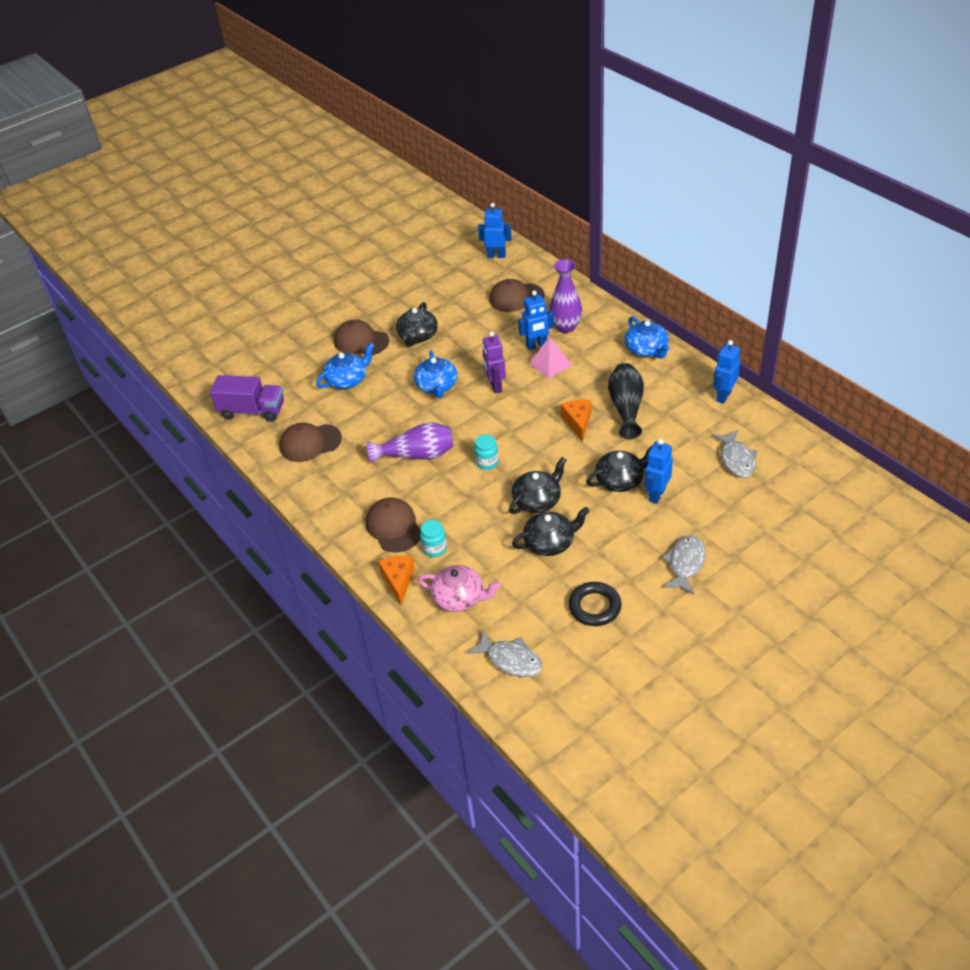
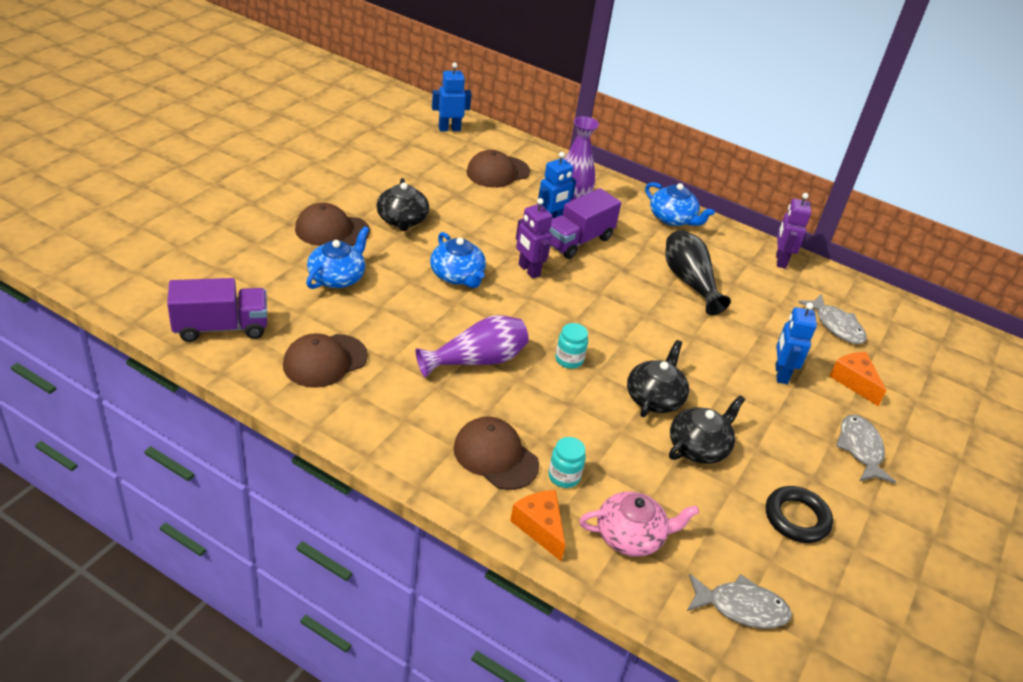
camera: 30 degrees left, 5 degrees down
pink pyramid [529,337,572,379] -> purple truck [549,188,621,259]
orange cheese [561,400,591,442] -> orange cheese moved to [829,352,887,406]
black teapot [586,445,653,492] -> none
blue robot [713,340,740,404] -> purple robot [776,193,811,269]

